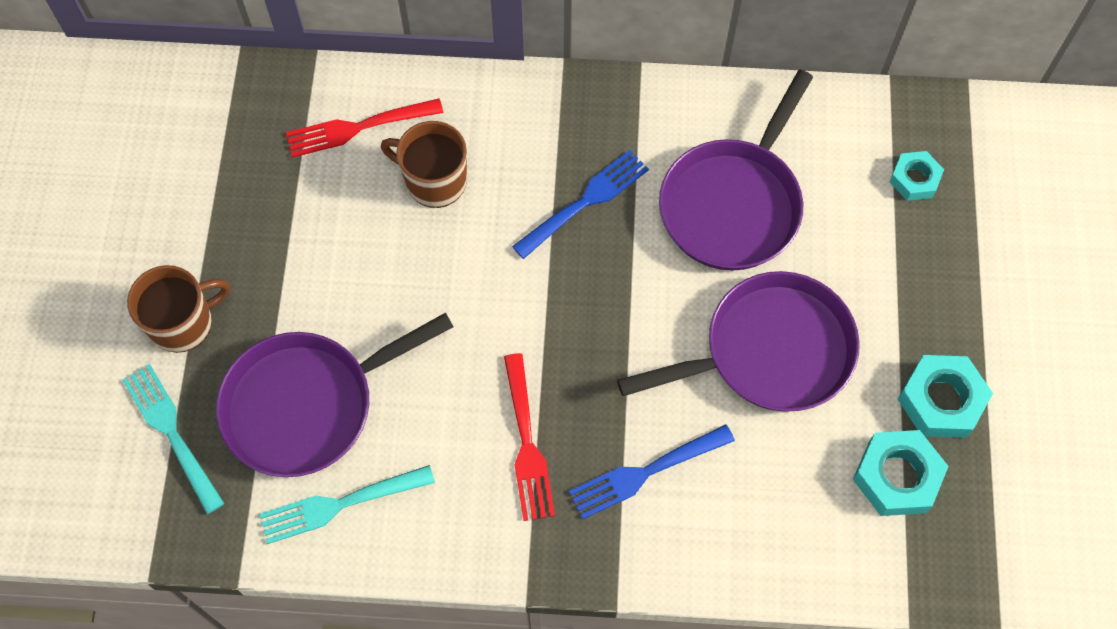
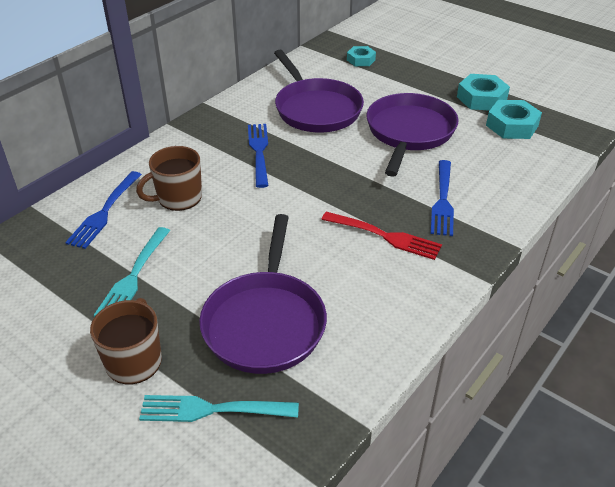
camera: 55 degrees left, 25 degrees down
turquoise fork [259,465,435,544] -> turquoise fork moved to [94,227,170,317]
red fork [286,98,443,158] -> blue fork [65,171,142,249]

